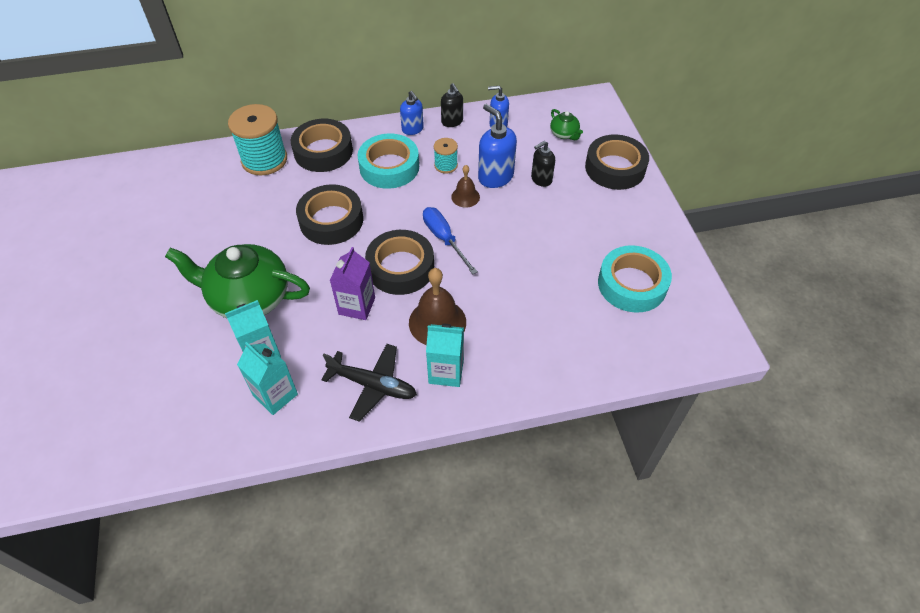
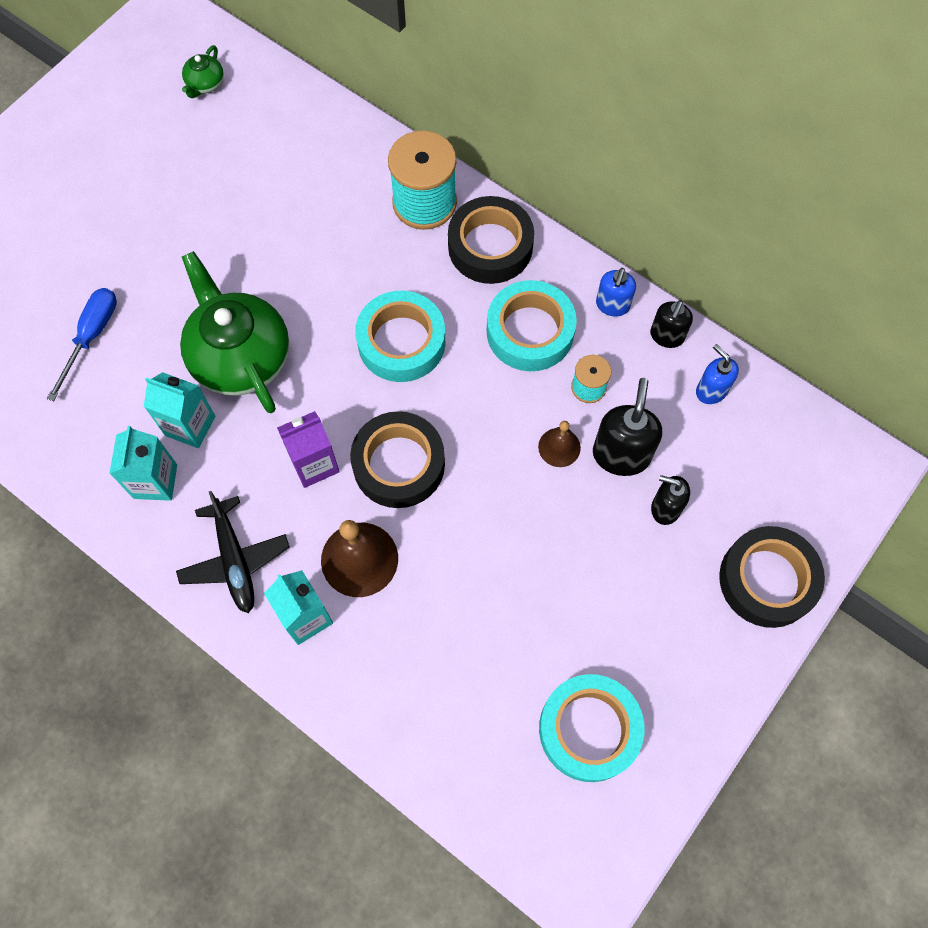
camera: 50 degrees right, 15 degrees up
black tape [296,184,363,245] -> turquoise tape [355,291,445,382]
blue screwdriver [423,207,478,274] -> blue screwdriver moved to [47,288,117,401]
blue soap dispenser [478,104,517,188] -> black soap dispenser [593,378,662,476]
green teapot [550,109,583,140] -> green teapot moved to [182,45,224,98]

